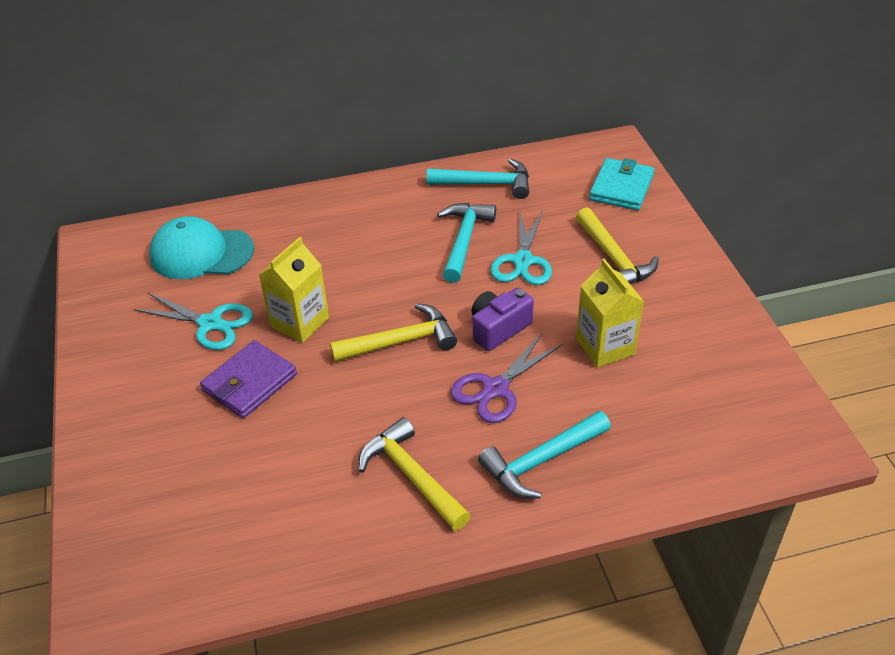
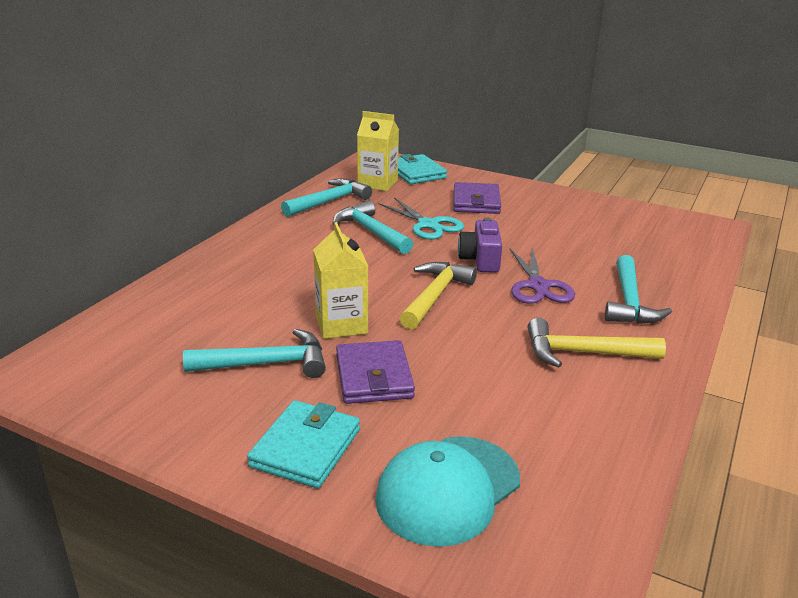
camera: 50 degrees left, 15 degrees down
turquoise scissors [133,292,253,350] -> turquoise hammer [183,329,326,378]
turquoise cap [149,216,254,279] -> turquoise cap moved to [375,436,520,547]
yellow hammer [576,207,659,284] -> purple wallet [453,182,501,214]
yellow carton [576,259,644,368] -> yellow carton moved to [357,111,399,191]
none -> turquoise wallet [247,400,360,488]

